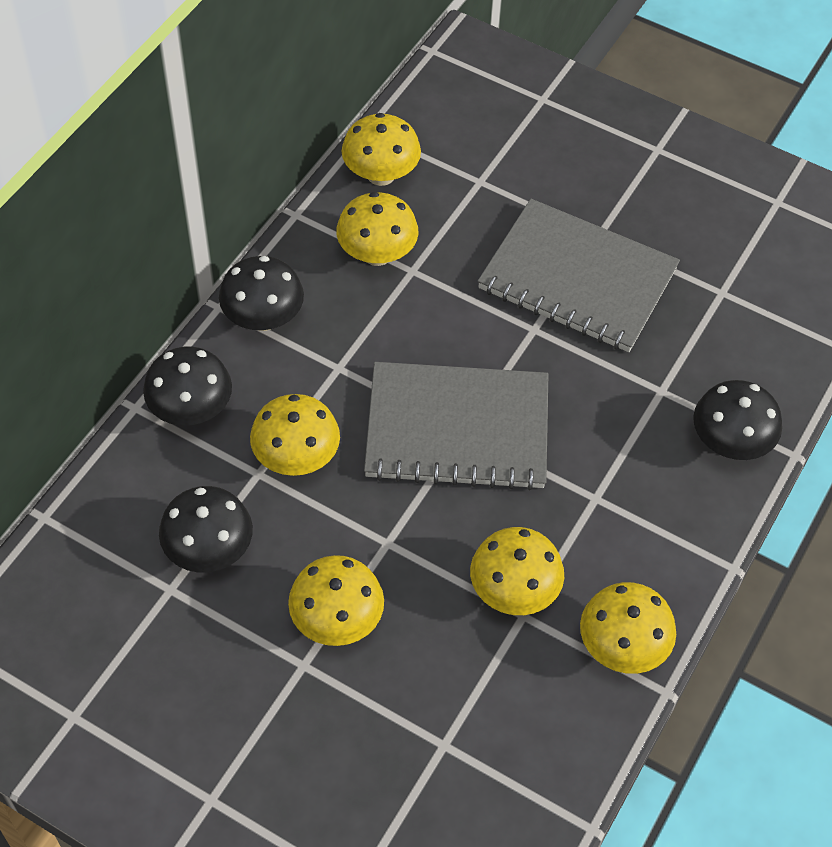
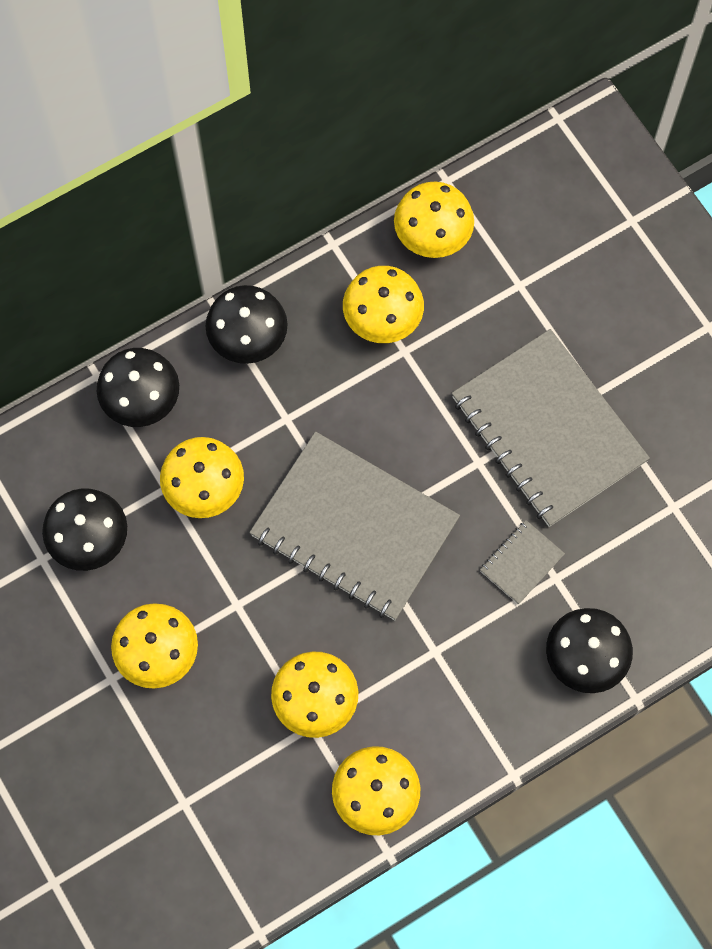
camera: 30 degrees right, 15 degrees up
none -> grey notebook [480,520,565,605]

